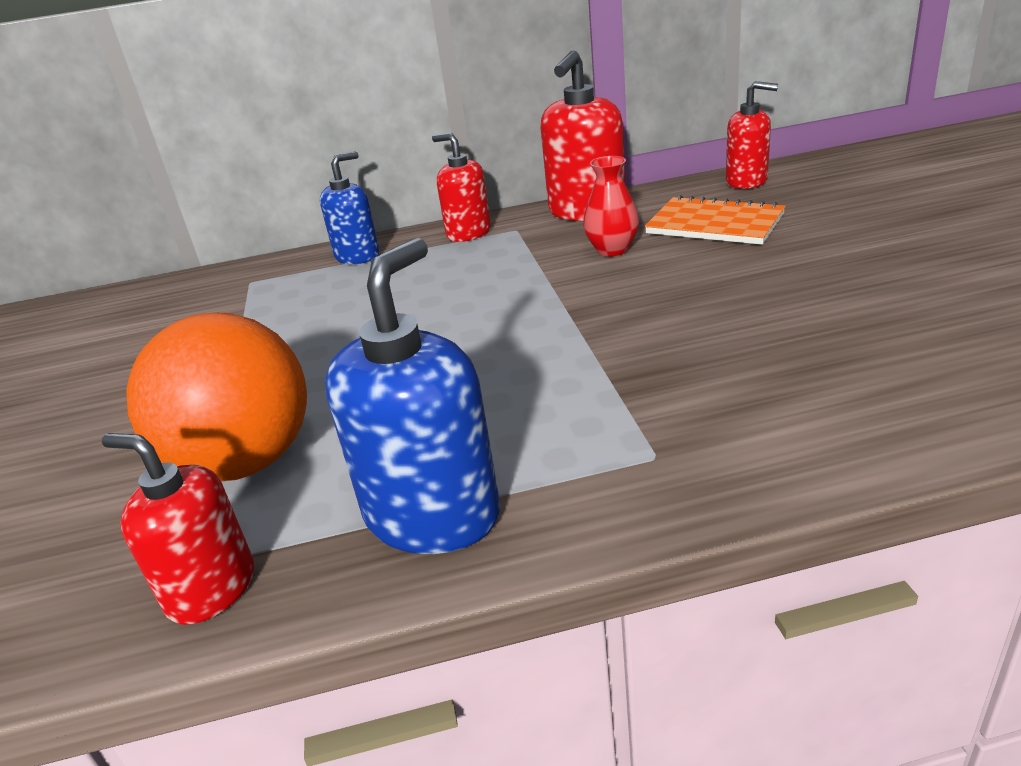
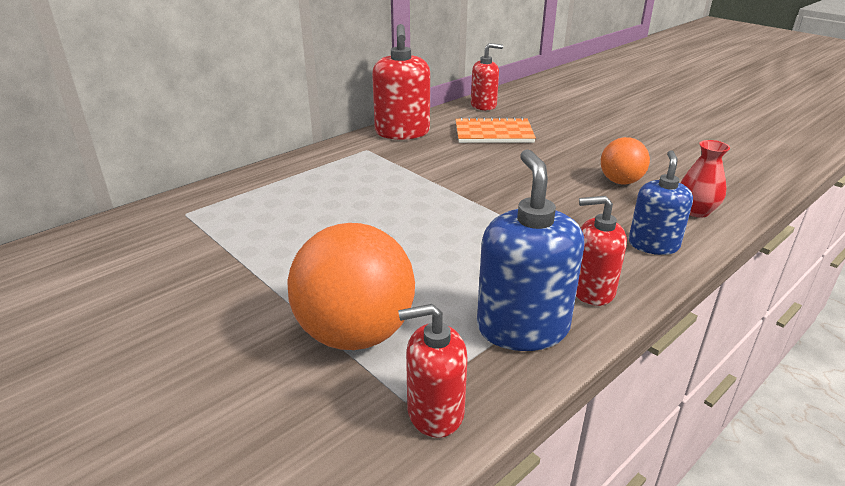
camera: 35 degrees left, 0 degrees up
blue soap dispenser [320,151,379,264] -> blue soap dispenser moved to [628,150,693,255]
red soap dispenser [432,133,491,242] -> red soap dispenser moved to [576,196,627,306]
red vase [583,156,639,256] -> red vase moved to [681,140,730,218]
none -> orange ball [601,137,650,185]

